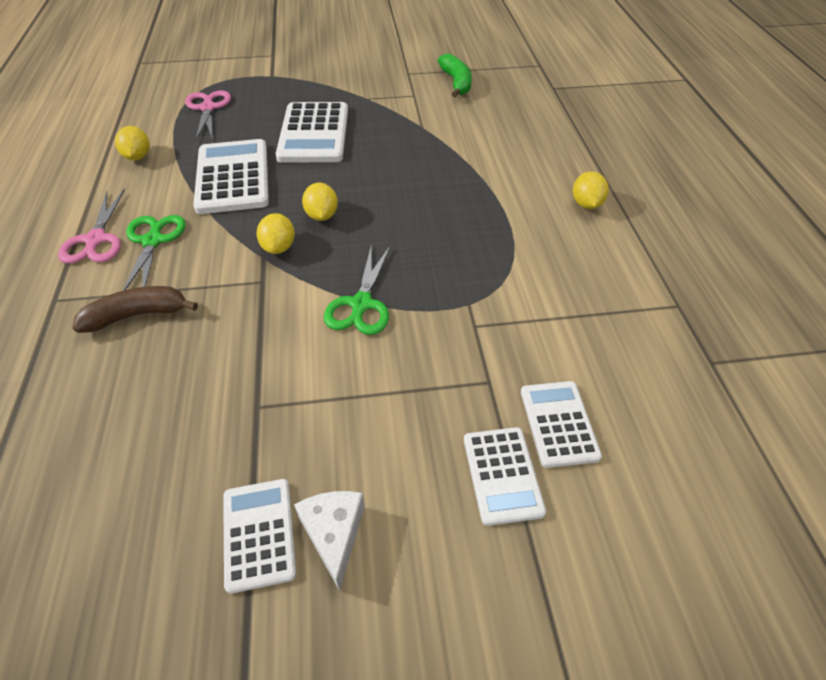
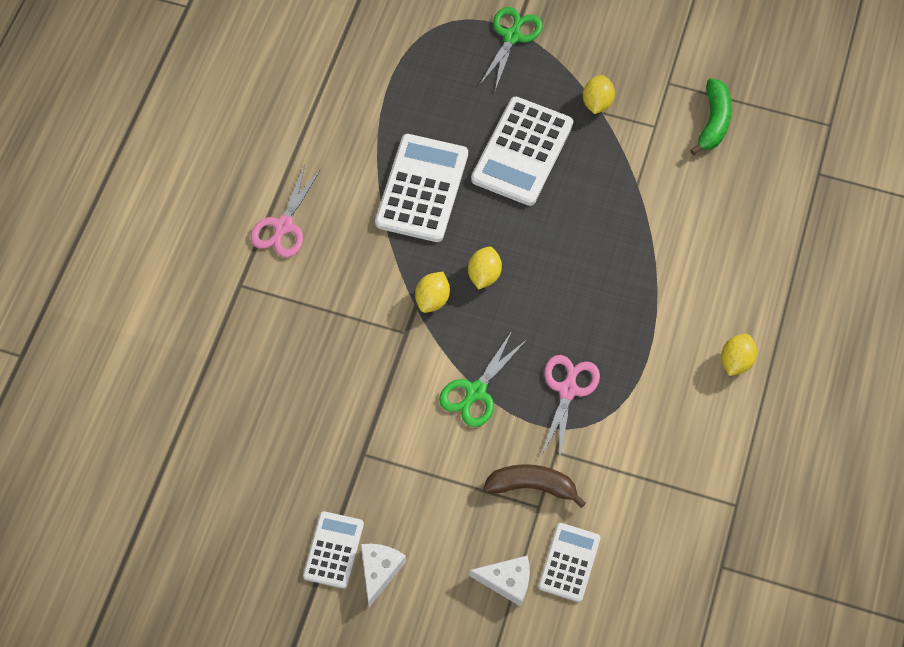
camera: 25 degrees right, 15 degrees up
brown banana [72,286,198,333] -> brown banana moved to [483,464,586,508]
yellow lemon [115,126,150,160] -> yellow lemon moved to [583,75,615,114]
green scissors [123,215,186,291] -> green scissors moved to [479,7,543,91]
pink scissors [185,90,231,140] -> pink scissors moved to [541,355,600,461]
white calculator [464,427,546,526] -> white cheese [470,555,530,607]

